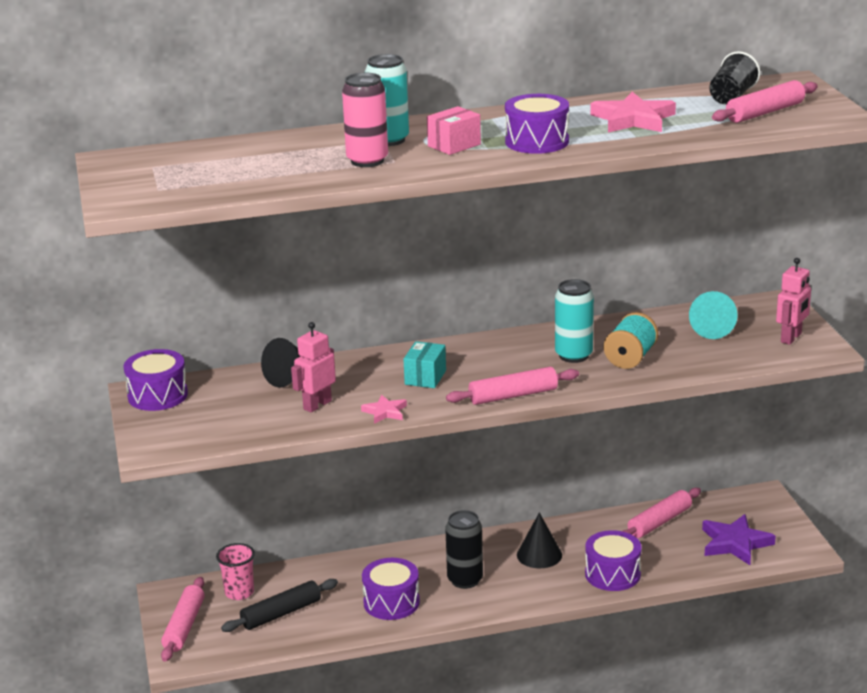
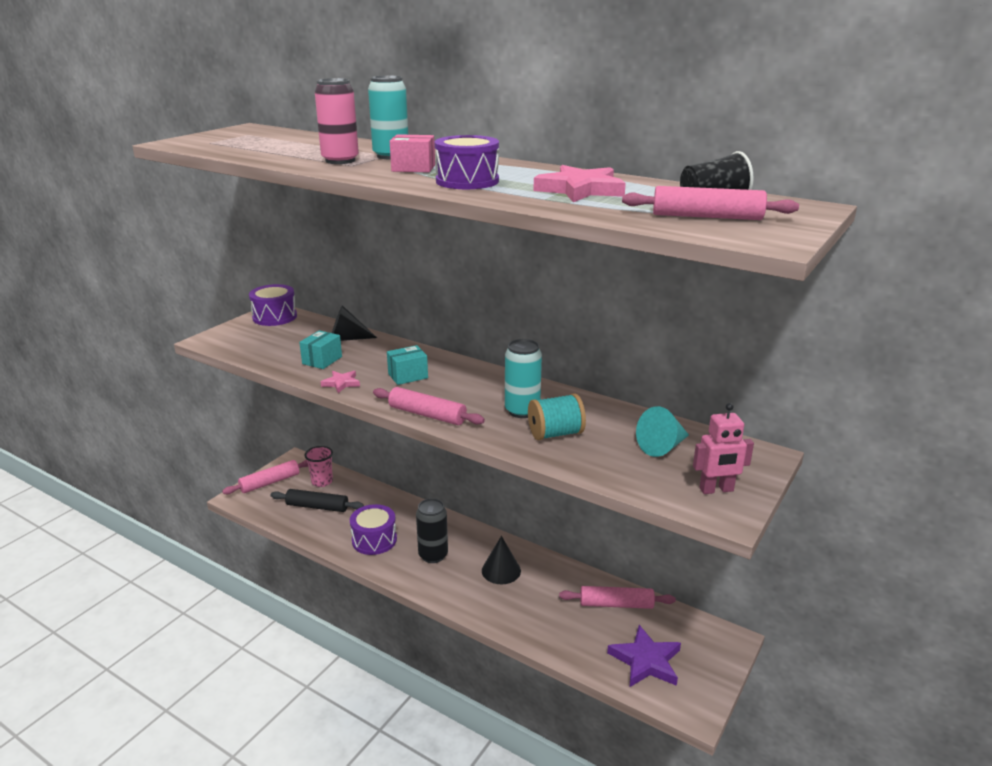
camera: 45 degrees right, 0 degrees up
pink robot [291,322,336,413] -> turquoise box [299,330,342,369]
purple drum [585,530,642,591] -> none

